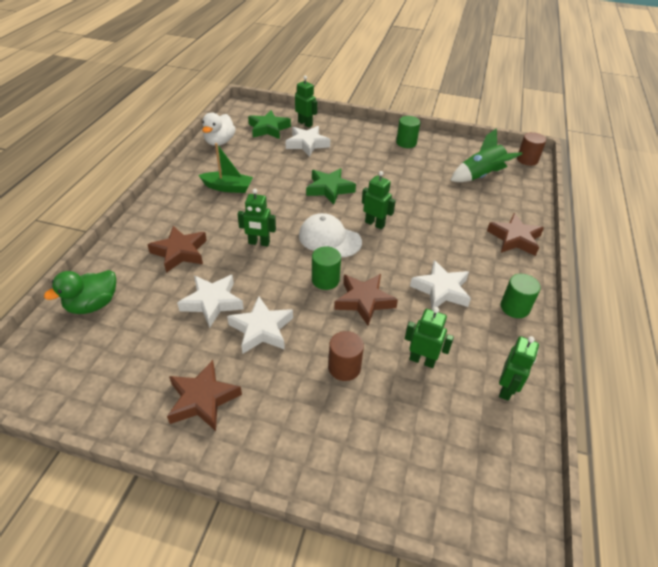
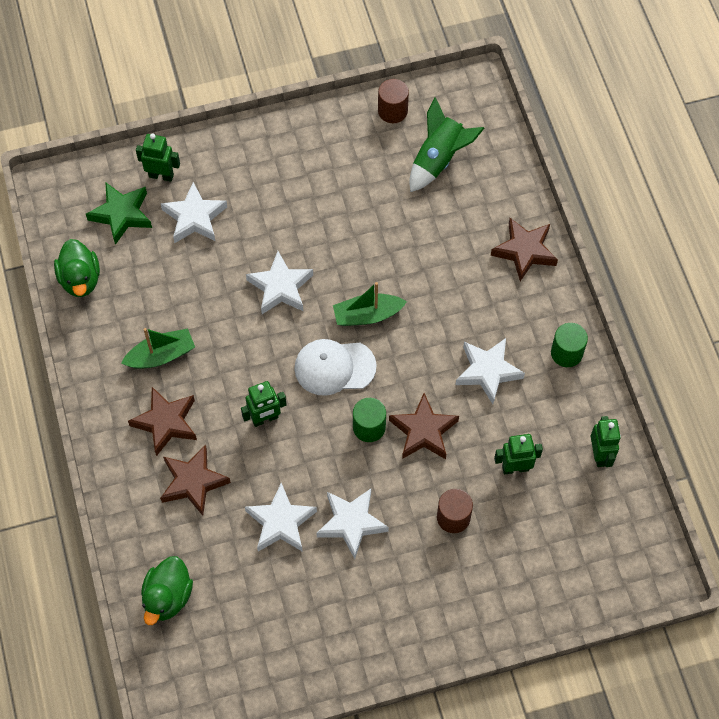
camera: 30 degrees left, 20 degrees up
brown star [167,360,242,431] -> brown star moved to [128,387,197,456]
white duck [202,113,236,146] -> green duck [54,239,100,297]
green star [306,168,356,205] -> white star [246,251,313,314]
green robot [362,171,396,229] -> green boat [333,282,407,326]
green cylinder [396,116,420,148] -> none
brown cylinder [517,132,546,166] -> brown cylinder moved to [378,79,409,123]

